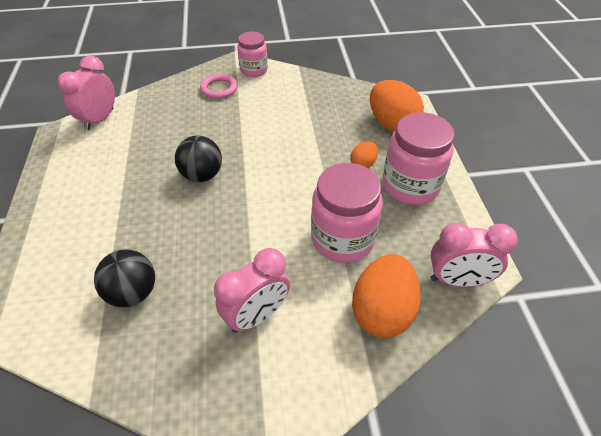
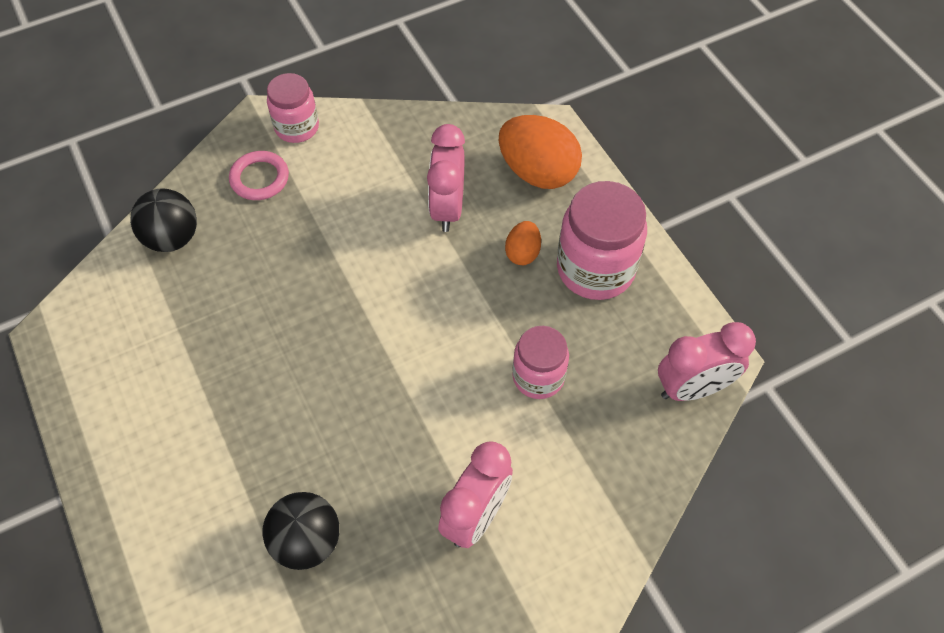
camera: 20 degrees left, 10 degrees up
pink clock [57,56,115,131] -> pink clock moved to [427,124,465,232]
black ball [175,136,222,182] -> black ball moved to [130,188,197,252]
pink jar [311,163,383,263] -> pink jar [512,326,569,399], size x0.62
orange egg [352,254,421,338] -> none

